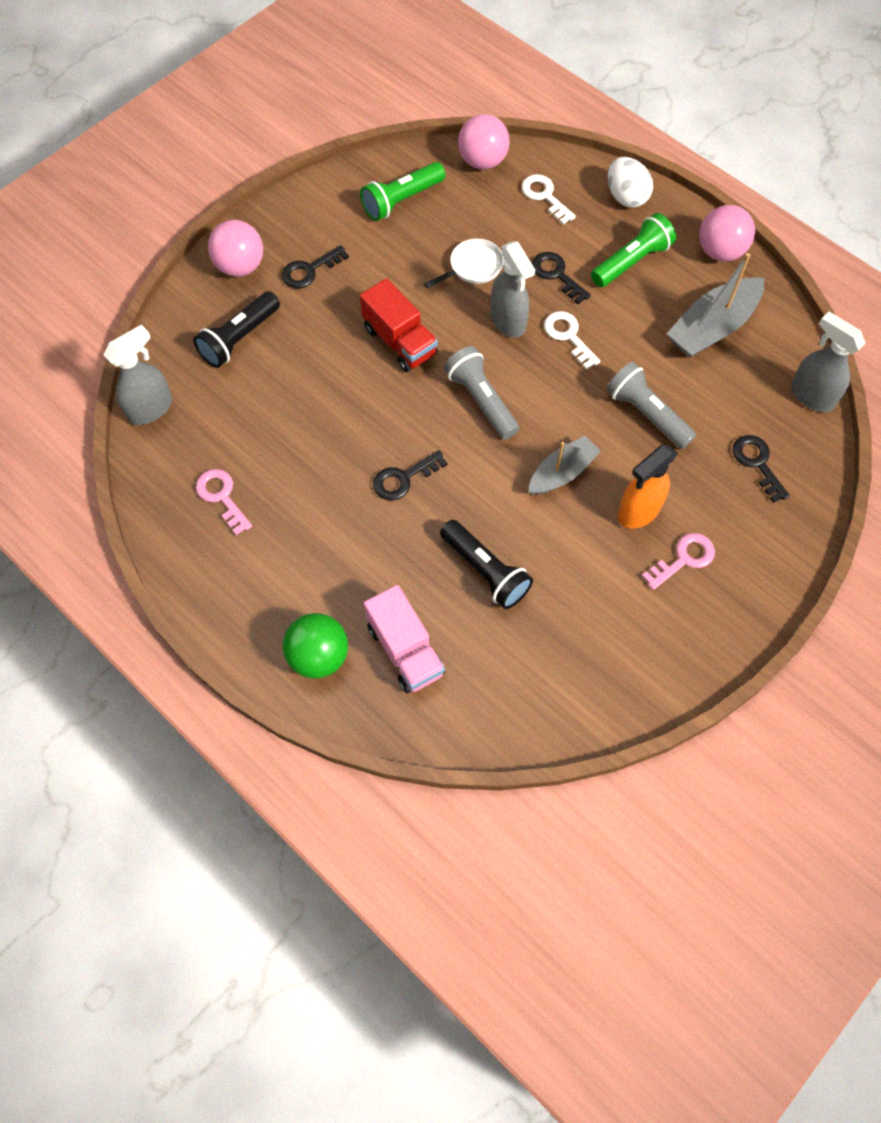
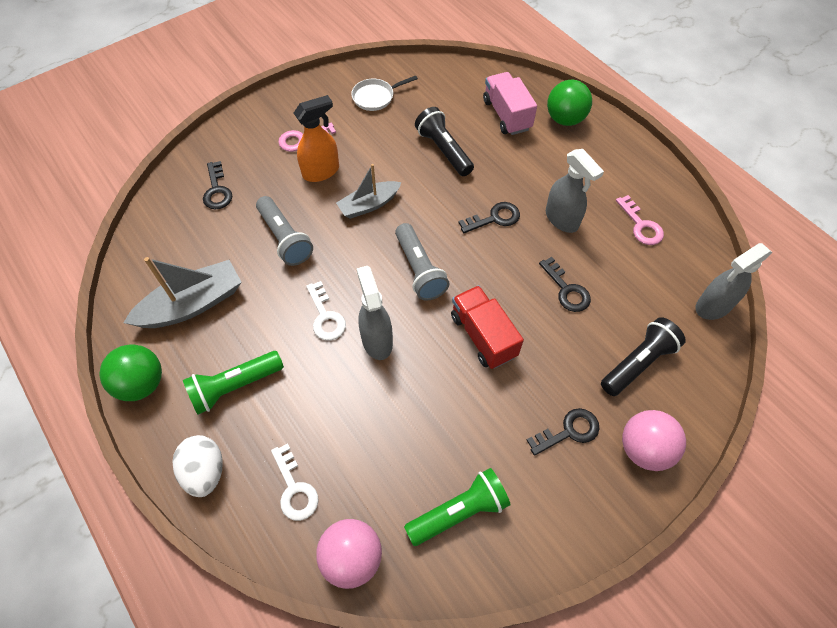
camera: 170 degrees left, 5 degrees down
white pan [424,239,504,288] -> white pan moved to [351,76,418,111]
black key [532,252,591,304] -> black key moved to [539,257,591,312]
pink ball [699,205,755,261] -> green ball [99,344,162,401]
grey spray bottle [791,312,866,412] -> grey spray bottle moved to [546,149,604,233]

